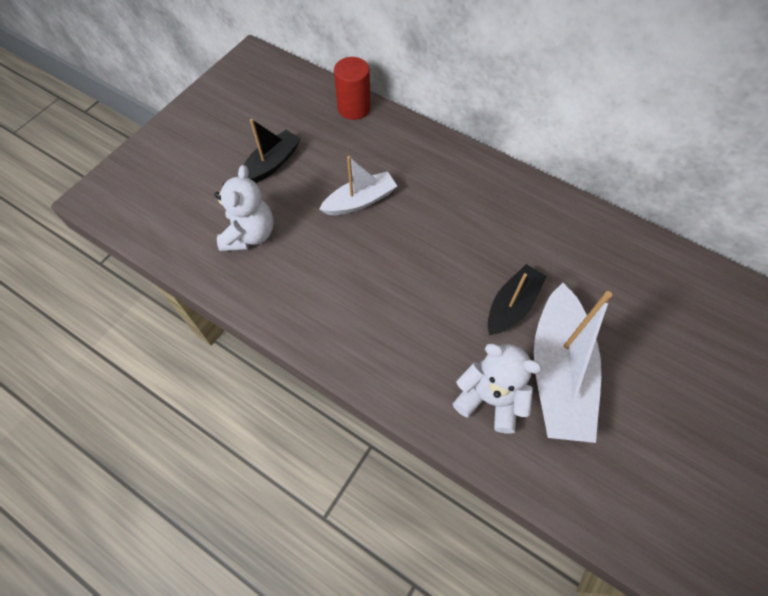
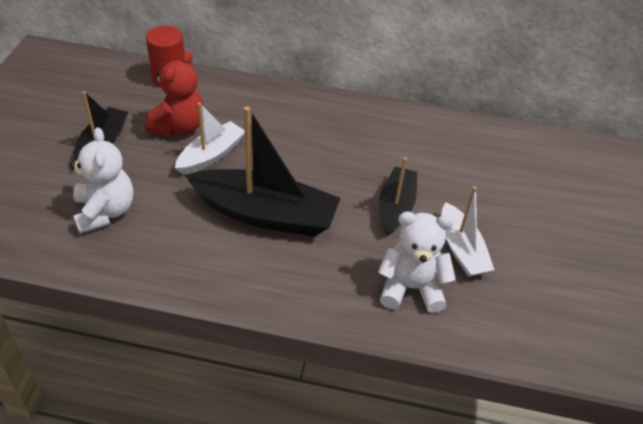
camera: 25 degrees left, 15 degrees down
white boat [534,283,612,443] -> white boat [442,186,494,277], size x0.59
none -> red teddy bear [145,51,204,136]
none -> black boat [185,106,340,237]

